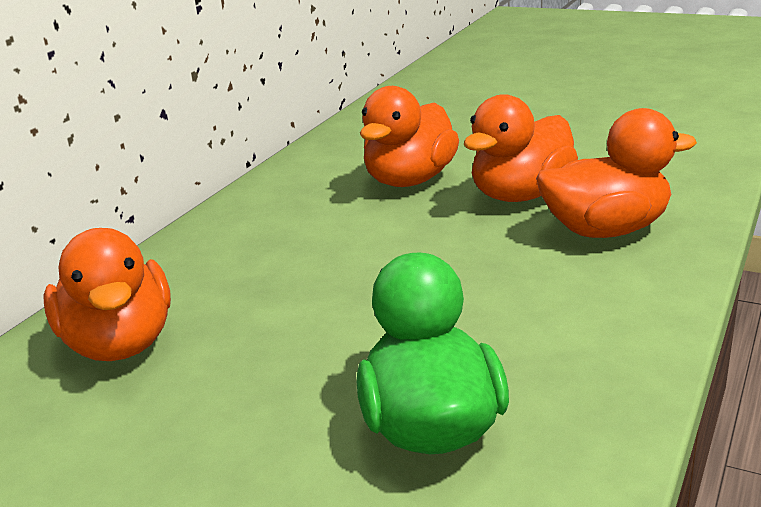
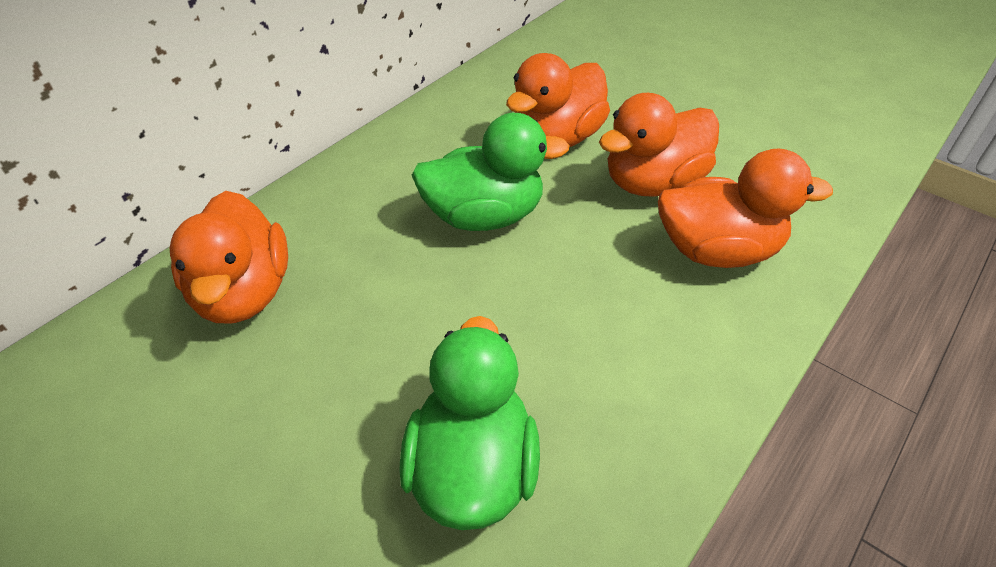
camera: 10 degrees right, 20 degrees up
none -> green duck [412,113,570,231]

